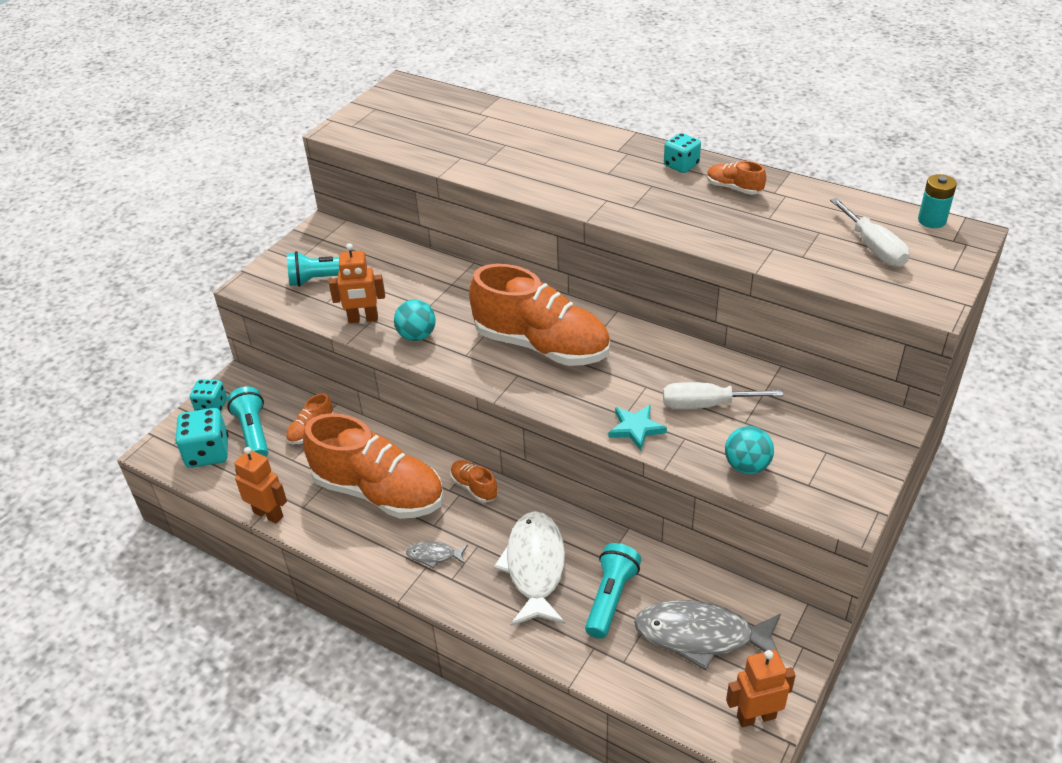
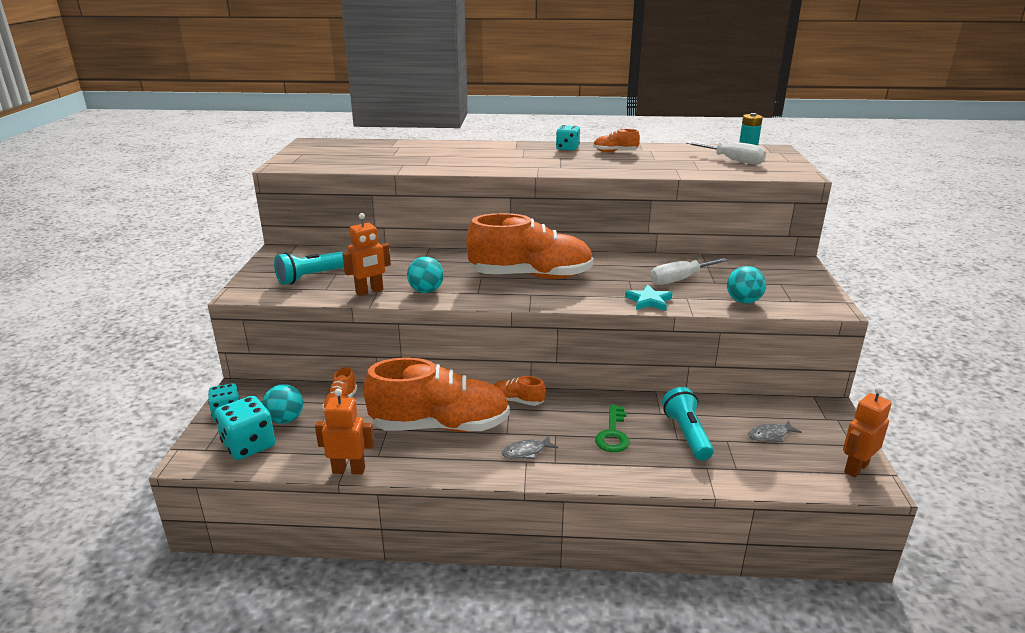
camera: 30 degrees left, 15 degrees down
turquoise flashlight [227,387,268,457] -> turquoise ball [262,384,303,424]
white fish [494,511,565,626] -> green key [595,405,630,452]
grey fish [634,600,781,670] -> grey fish [748,420,802,442], size x0.45

